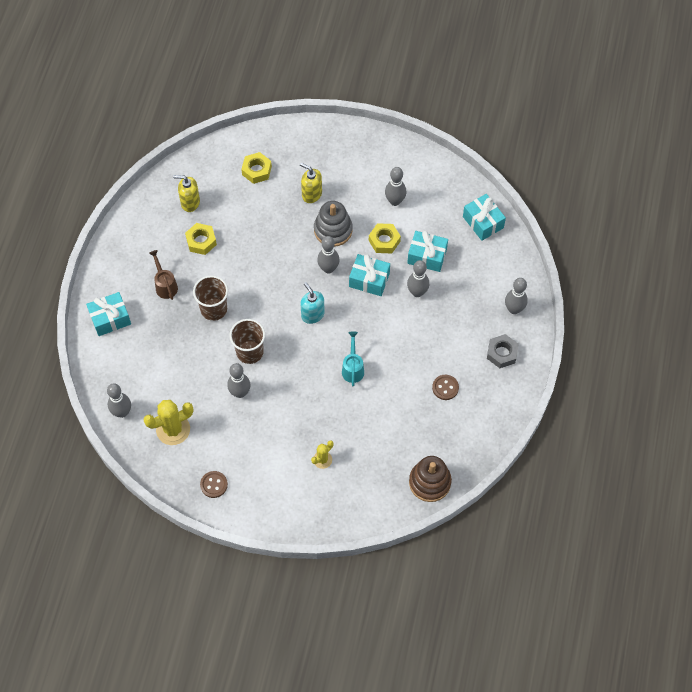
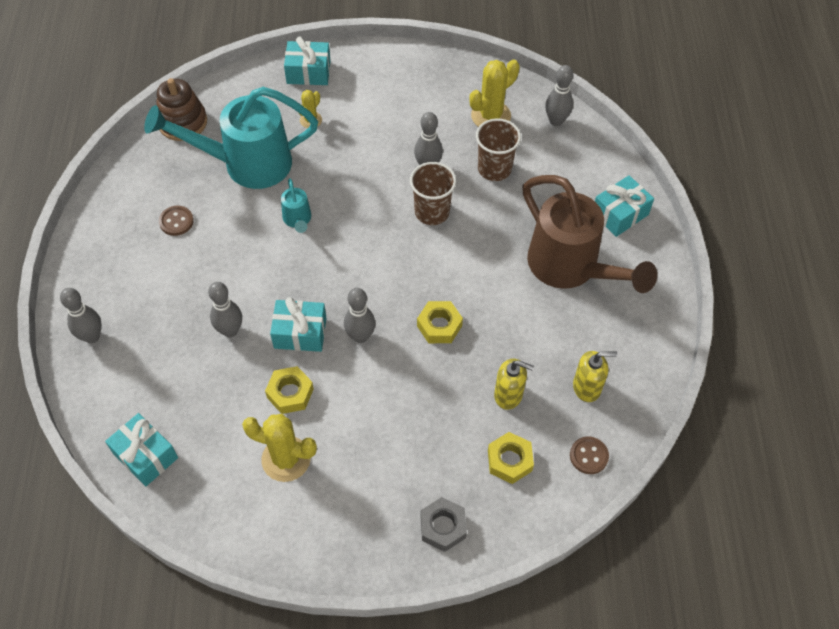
camera: 165 degrees right, 5 degrees down
brown watering can [149,250,178,300] -> brown watering can [522,175,657,293], size x2.34
yellow nut [185,223,217,255] -> yellow nut moved to [417,301,463,343]
brown cup [193,275,228,321] -> brown cup moved to [476,118,521,181]
brown button [200,471,228,498] -> brown button moved to [570,437,609,474]
yellow soap dispenser [300,163,322,203] -> yellow soap dispenser moved to [494,359,534,410]
turquoise soap dispenser [300,282,325,324] -> none
grey stacking toy [314,201,353,247] -> none
grey bowling pin [385,167,406,206] -> yellow cactus [242,414,317,482]
turquoise gift [407,231,448,272] -> turquoise gift moved to [284,36,330,85]
grey nut [487,334,519,368] -> grey nut moved to [421,497,467,552]
none -> turquoise watering can [144,87,318,189]

